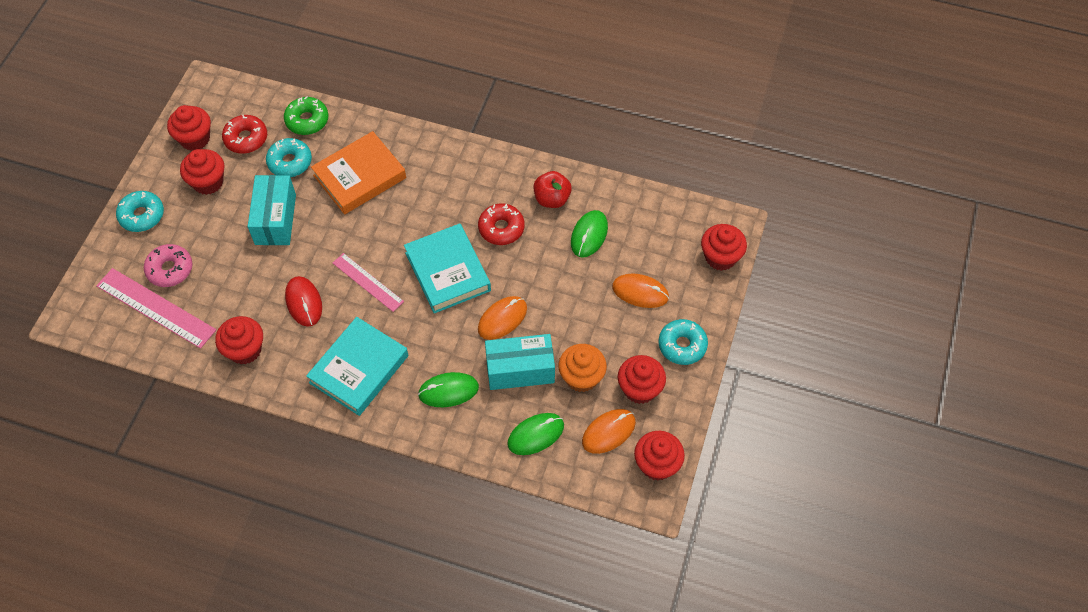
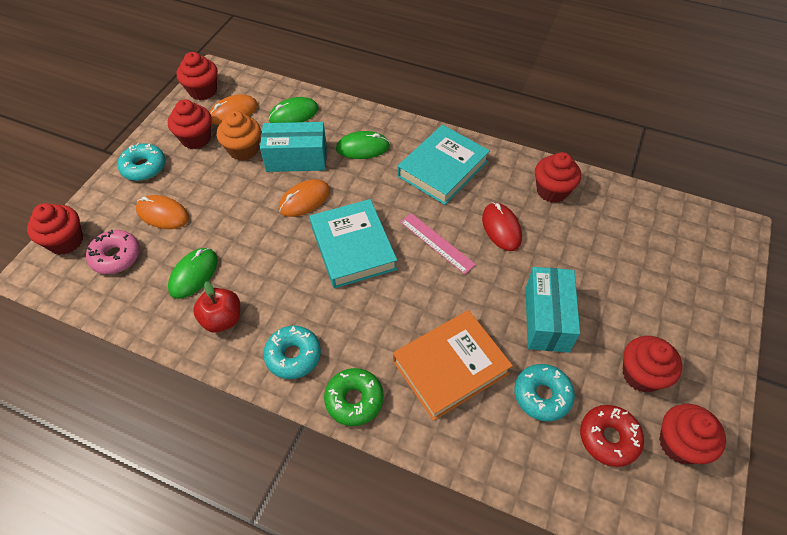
camera: 175 degrees left, 5 degrees down
pink ruler [96,268,216,349] -> none
turquoise donut [116,191,164,232] -> turquoise donut moved to [263,326,321,379]
pink donut [144,244,193,287] -> pink donut moved to [86,230,140,274]
green donut [284,96,328,135] -> green donut moved to [324,368,384,426]
red donut [478,204,525,245] -> none

